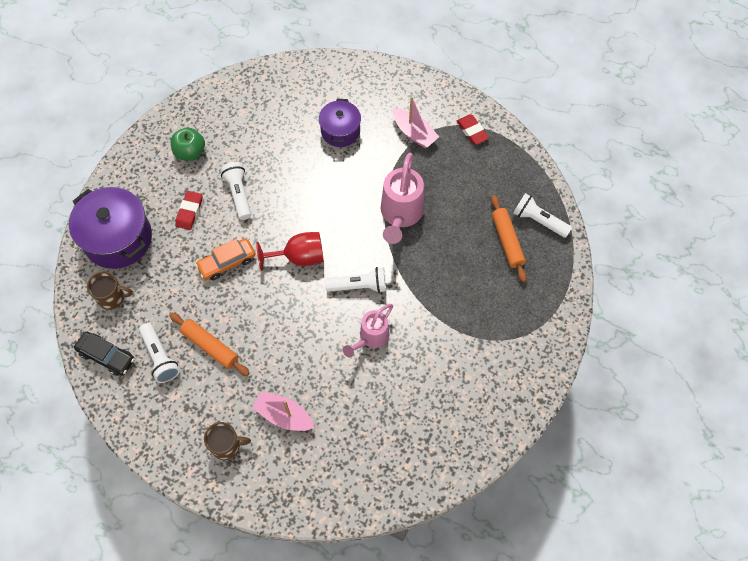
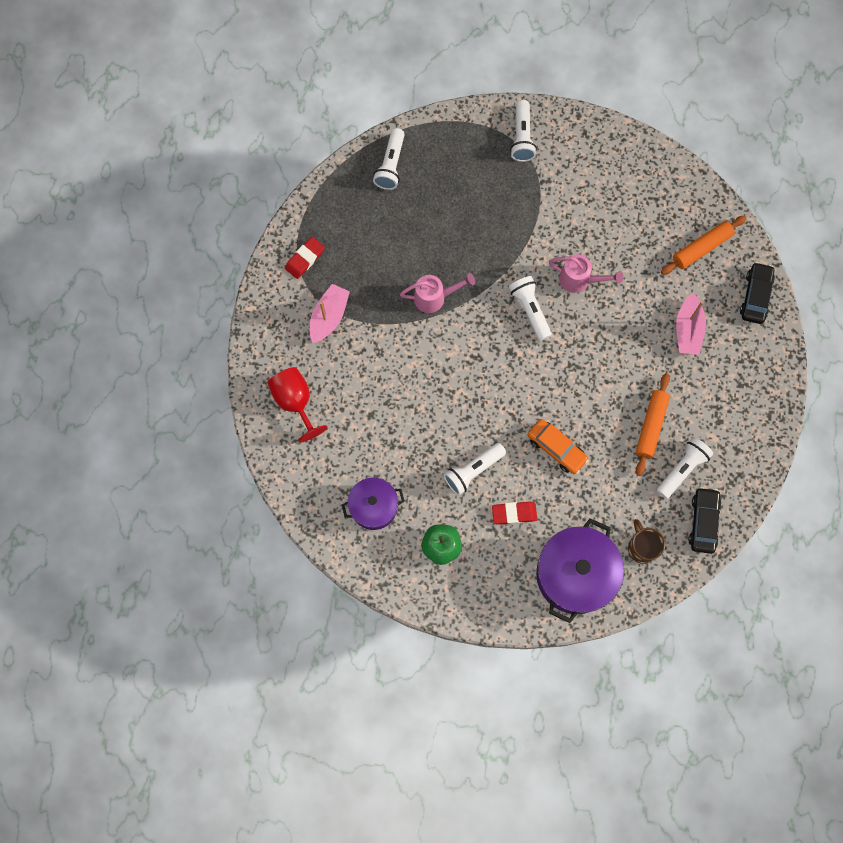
camera: 110 degrees left, 10 degrees up
brown mug [204,422,251,460] -> none
red goblet [256,232,324,271] -> red goblet moved to [267,367,328,443]
purple pot [319,98,361,147] -> purple pot moved to [342,478,405,530]
pink watering can [381,153,424,244] -> pink watering can [400,273,475,313], size x0.64
orange rolling pin [491,195,527,282] -> orange rolling pin moved to [661,216,747,275]
none -> white flashlight [510,100,537,162]
none -> black car [740,262,775,324]

